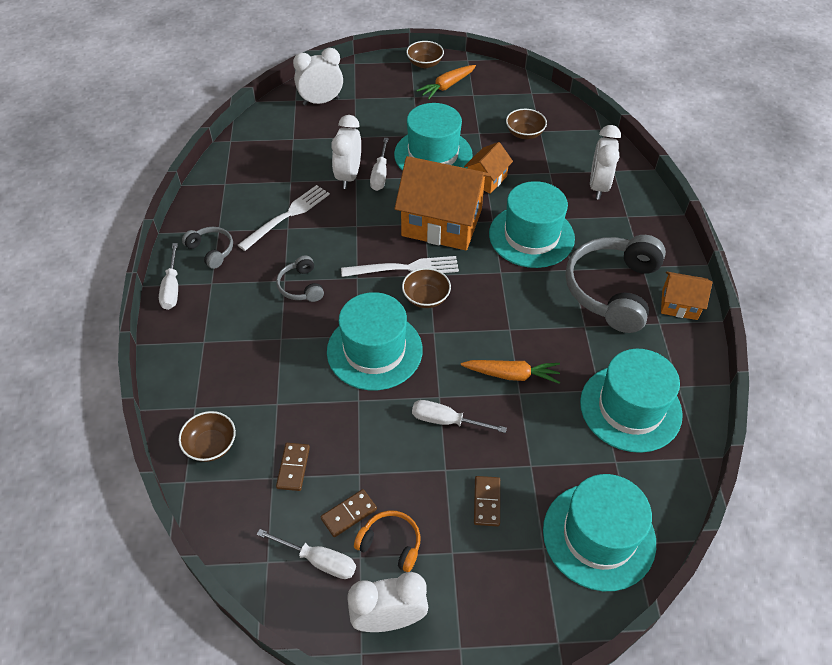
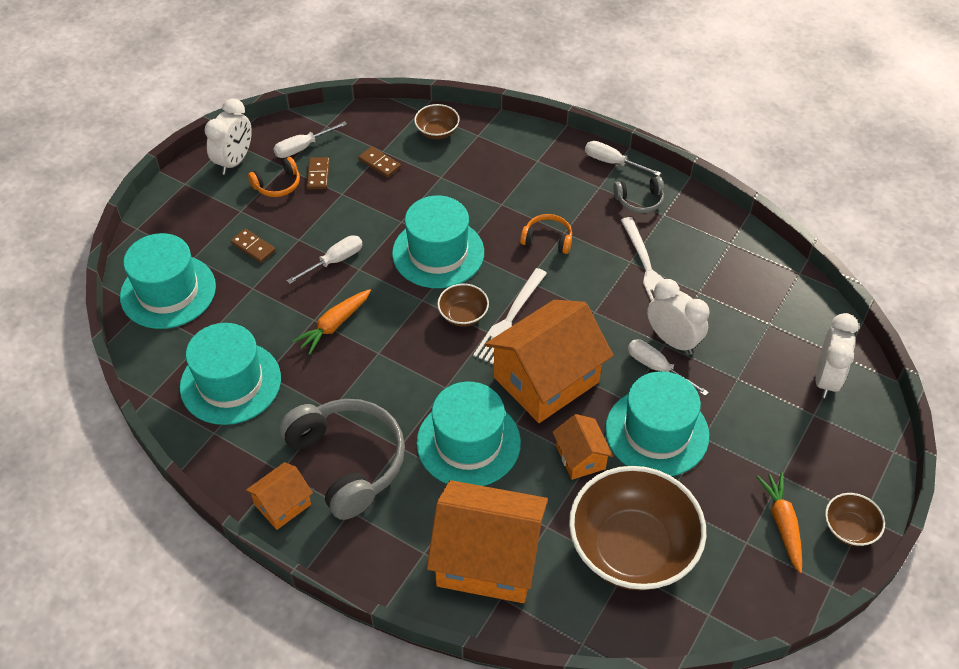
camera: 125 degrees right, 0 degrees up
grey headphones [276,256,324,302] -> orange headphones [520,214,572,254]
brown bowl [506,109,547,139] -> brown bowl [569,466,706,590], size x2.25
white clock [590,125,621,200] -> orange house [427,480,548,603]

